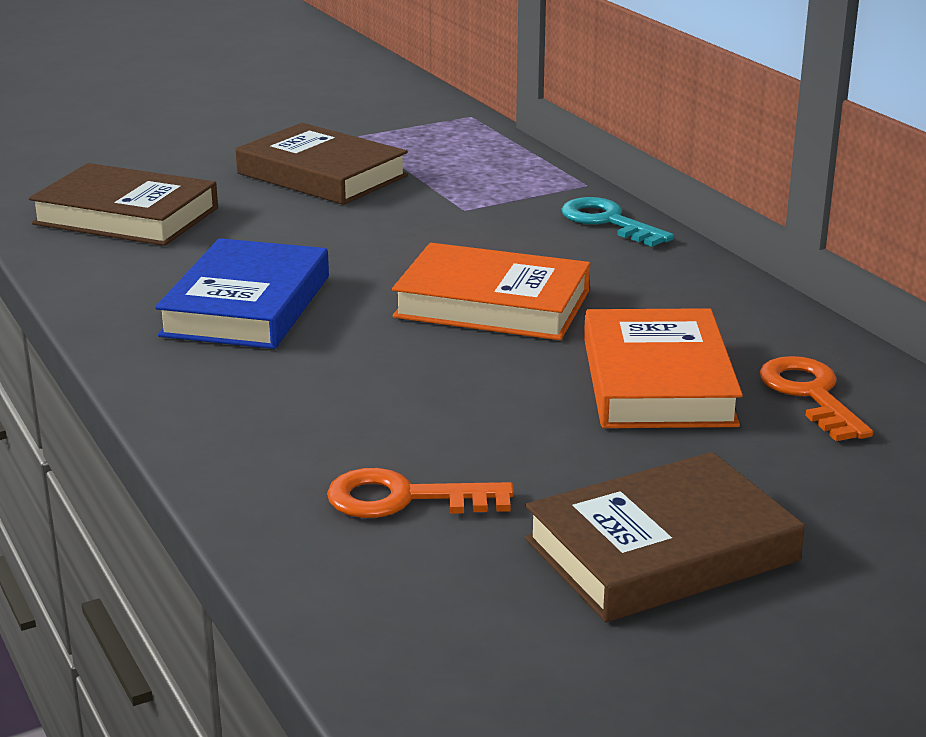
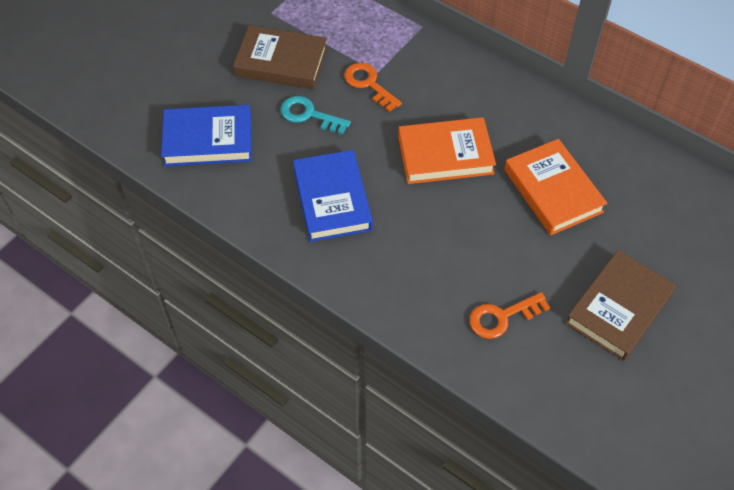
camera: 25 degrees left, 30 degrees up
brown book [29,163,218,246] -> blue book [161,105,252,166]
turquoise key [561,197,674,247] -> turquoise key moved to [280,96,351,134]
orange key [759,356,873,441] -> orange key moved to [344,63,402,112]

